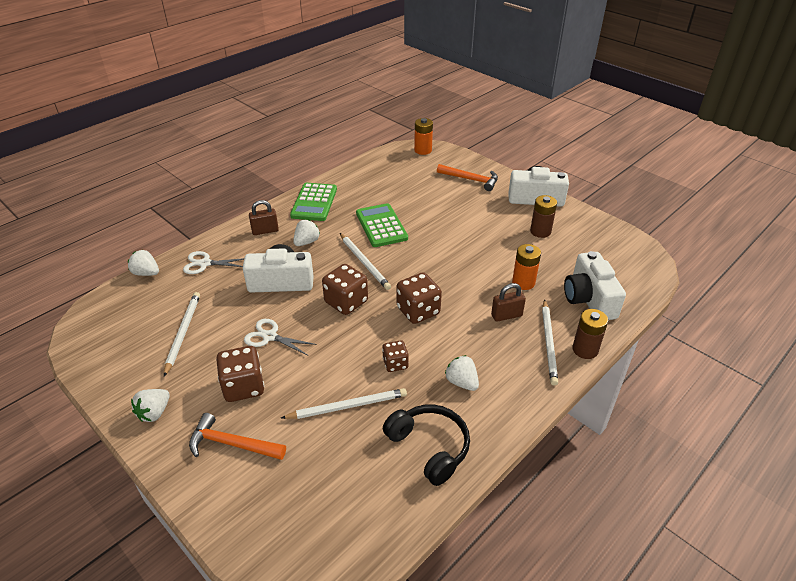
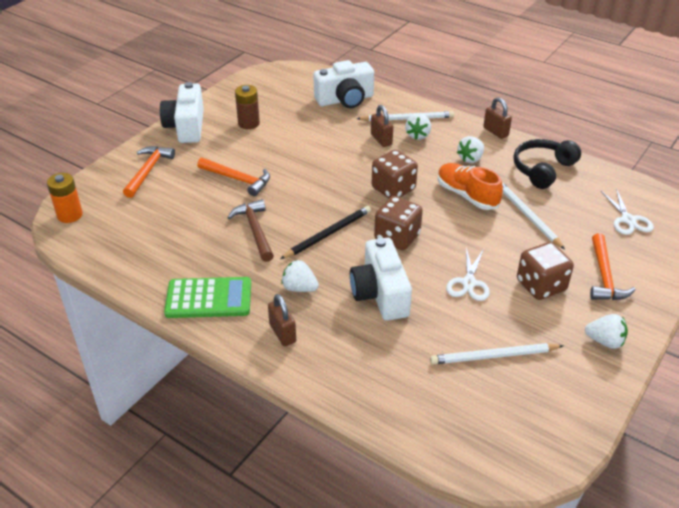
camera: 100 degrees left, 0 degrees up
white strawberry [128,250,159,276] -> white strawberry moved to [405,114,431,140]
white scissors [183,251,244,274] -> white scissors moved to [601,188,654,235]
white pencil [340,233,391,290] -> black pencil [280,206,371,259]
green calculator [356,203,408,247] -> brown hammer [227,199,274,262]
brown dice [382,340,409,372] -> orange shoe [438,163,503,210]
orange battery [512,244,541,290] -> none
brown battery [572,309,608,359] -> none
none -> orange hammer [197,157,270,196]
none -> brown padlock [483,97,512,139]

